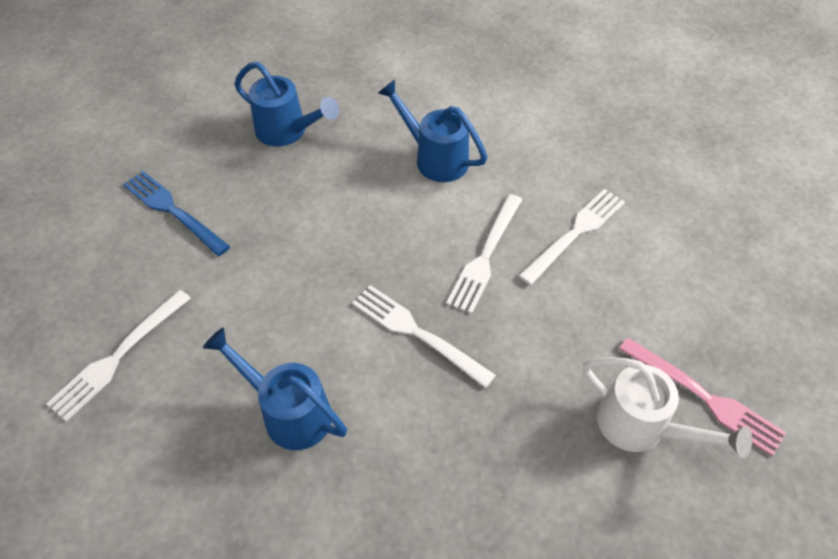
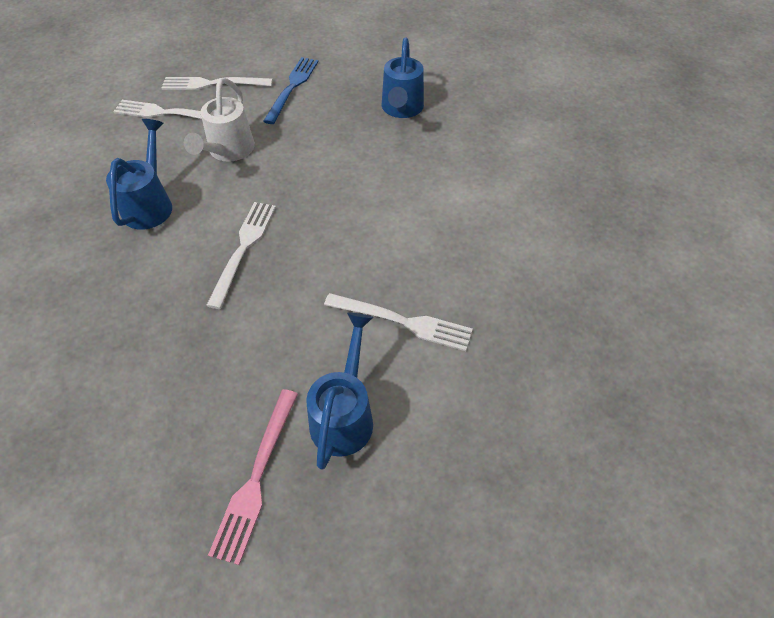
camera: 65 degrees right, 0 degrees up
blue watering can [378,80,487,182] -> blue watering can moved to [307,312,373,470]
white fork [446,194,522,314] -> white fork moved to [161,77,273,90]
white watering can [583,358,752,458] -> white watering can moved to [184,78,255,162]

